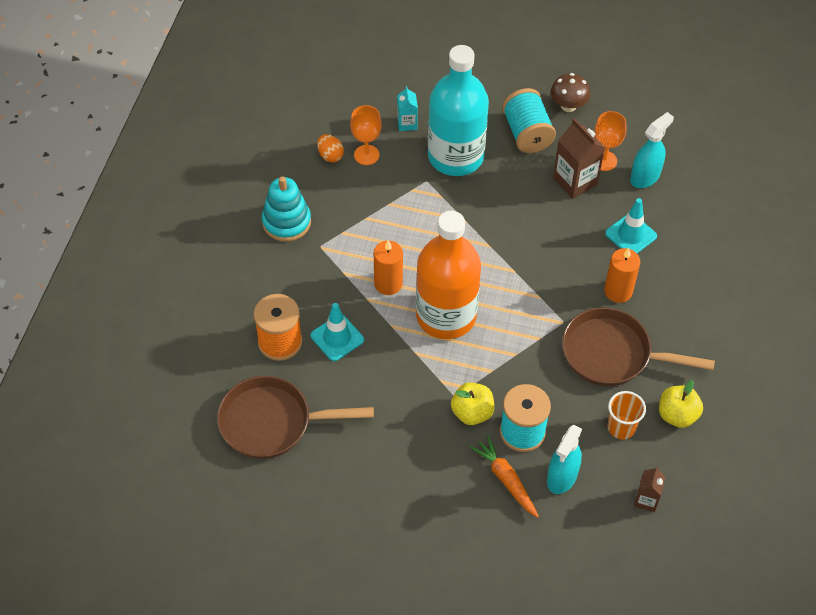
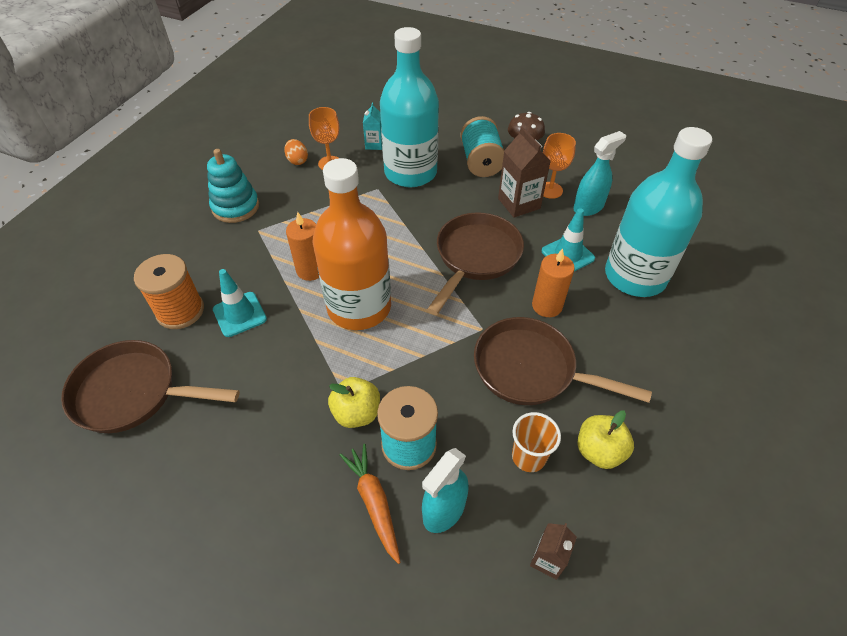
camera: 10 degrees right, 5 degrees down
none -> brown pan [427,212,524,315]
none -> turquoise bottle [605,127,712,297]

